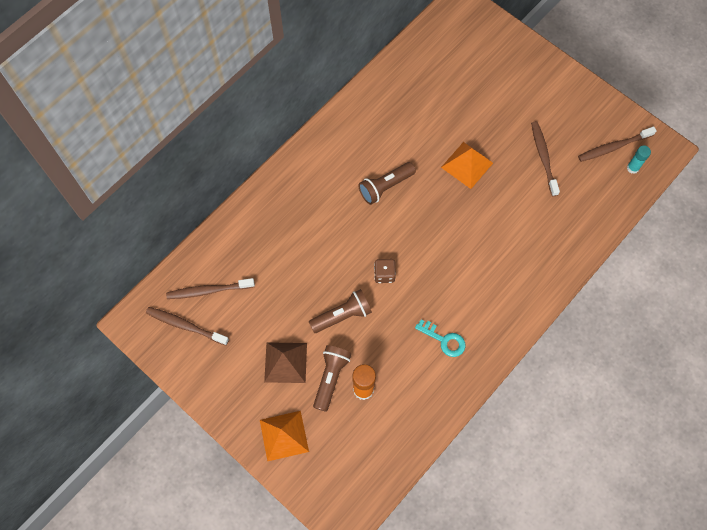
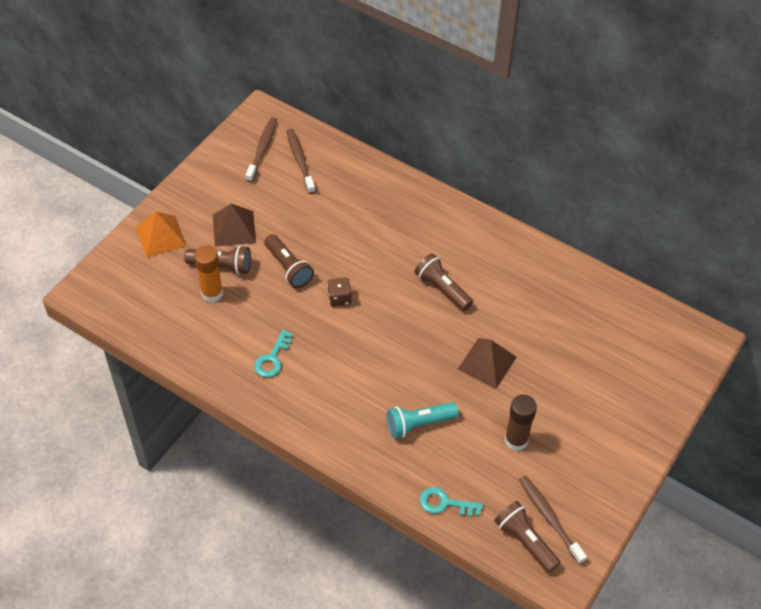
camera: 80 degrees right, 15 degrees down
orange pyramid [441,142,493,189] -> brown pyramid [458,338,517,389]
brown toothbrush [531,121,560,196] -> brown glue stick [505,394,537,451]
turquoise glue stick [627,145,651,174] -> brown flashlight [494,501,560,573]
none -> turquoise flashlight [387,402,459,438]
none -> turquoise key [420,487,483,517]

